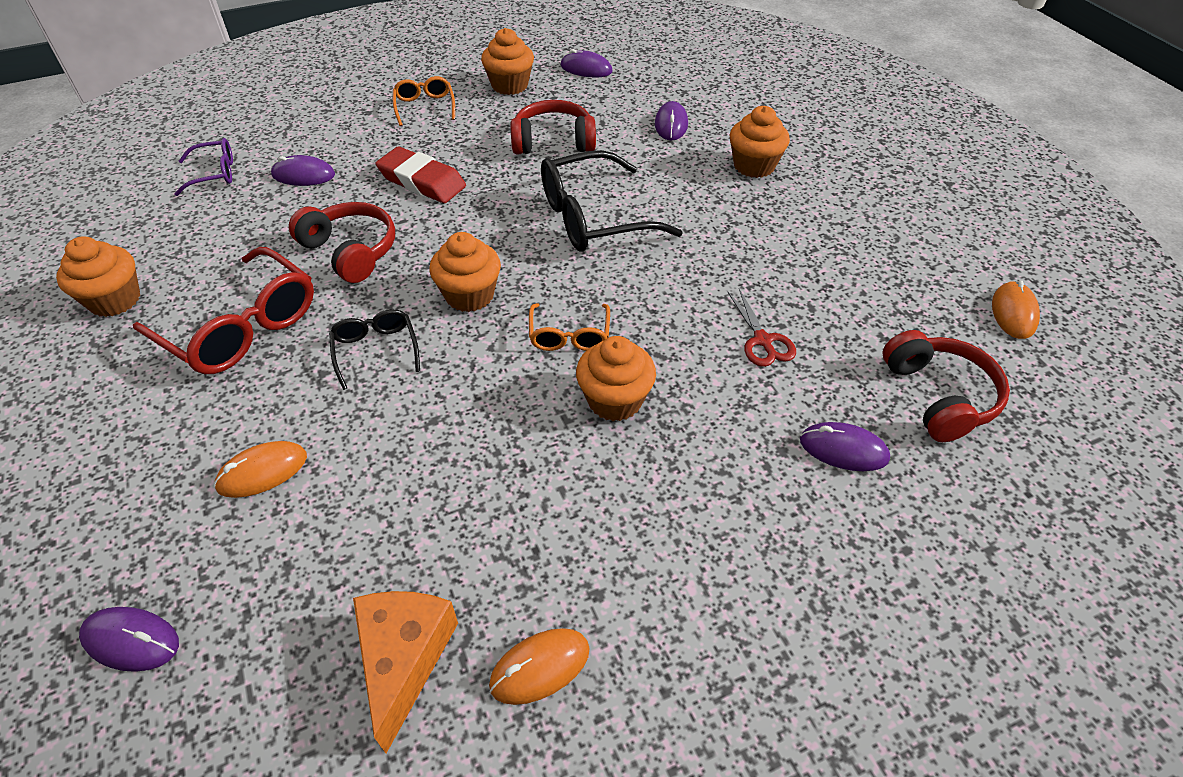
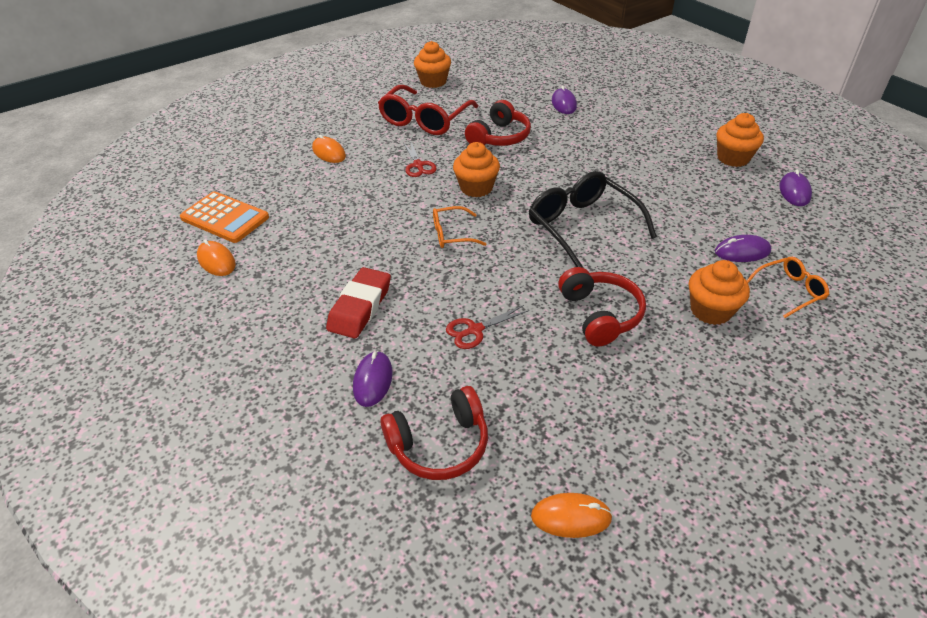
camera: 80 degrees right, 5 degrees down
purple mouse [79,607,179,672] -> none
purple glasses [175,138,233,196] -> none
black glasses [329,309,420,390] -> red scissors [403,141,437,177]
orange cheese [353,591,458,753] -> orange calculator [180,191,269,243]
red eraser [376,147,466,203] -> red eraser moved to [326,267,391,338]
orange glasses [393,76,455,126] -> orange glasses moved to [746,257,829,318]
red headphones [511,100,596,154] -> red headphones moved to [558,267,646,347]
orange cupcake [576,336,656,421] -> none

